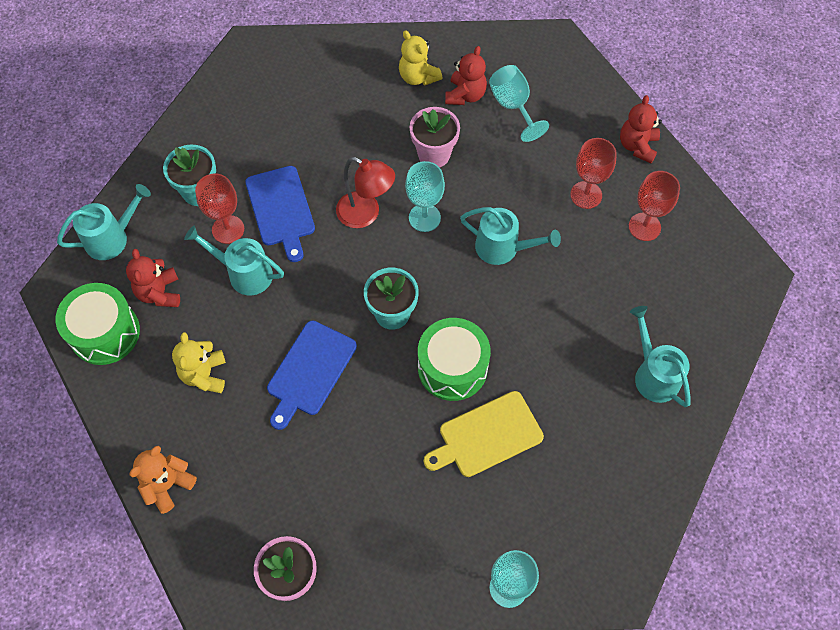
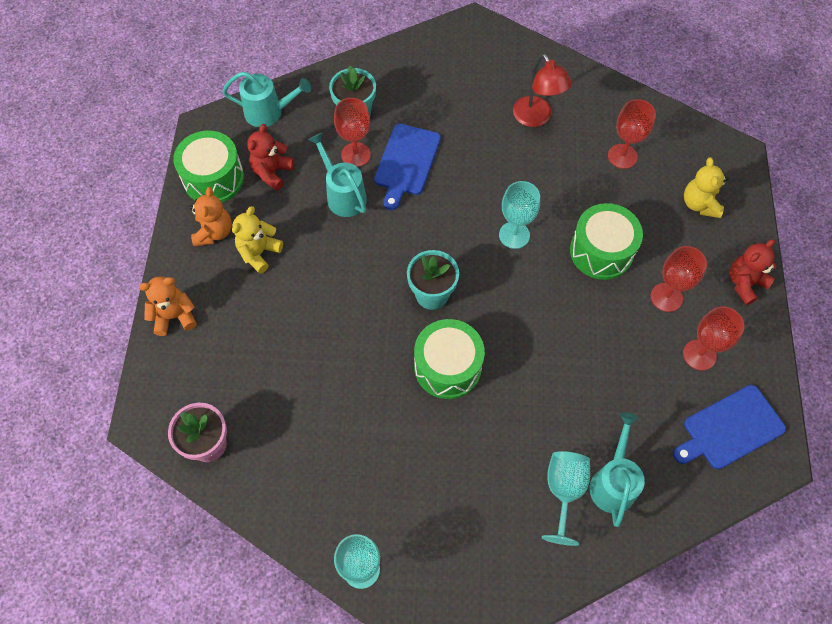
camera: 35 degrees right, 0 degrees up
blue cutting board [267,320,357,430] -> blue cutting board moved to [673,385,786,469]
red lamp [336,157,395,228] -> red lamp moved to [513,54,572,127]
yellow teddy bear [399,30,442,86] -> yellow teddy bear moved to [684,158,728,218]
pink flower pot [410,107,460,167] -> none
yellow cutting board [424,391,544,477] -> none
red teddy bear [445,46,487,105] -> red goblet [608,99,656,169]
turquoise watering can [460,207,561,265] -> none
turquoise goblet [489,65,549,142] -> turquoise goblet moved to [542,451,590,546]
none -> orange teddy bear [189,187,232,247]
none -> green drum [570,203,643,280]

